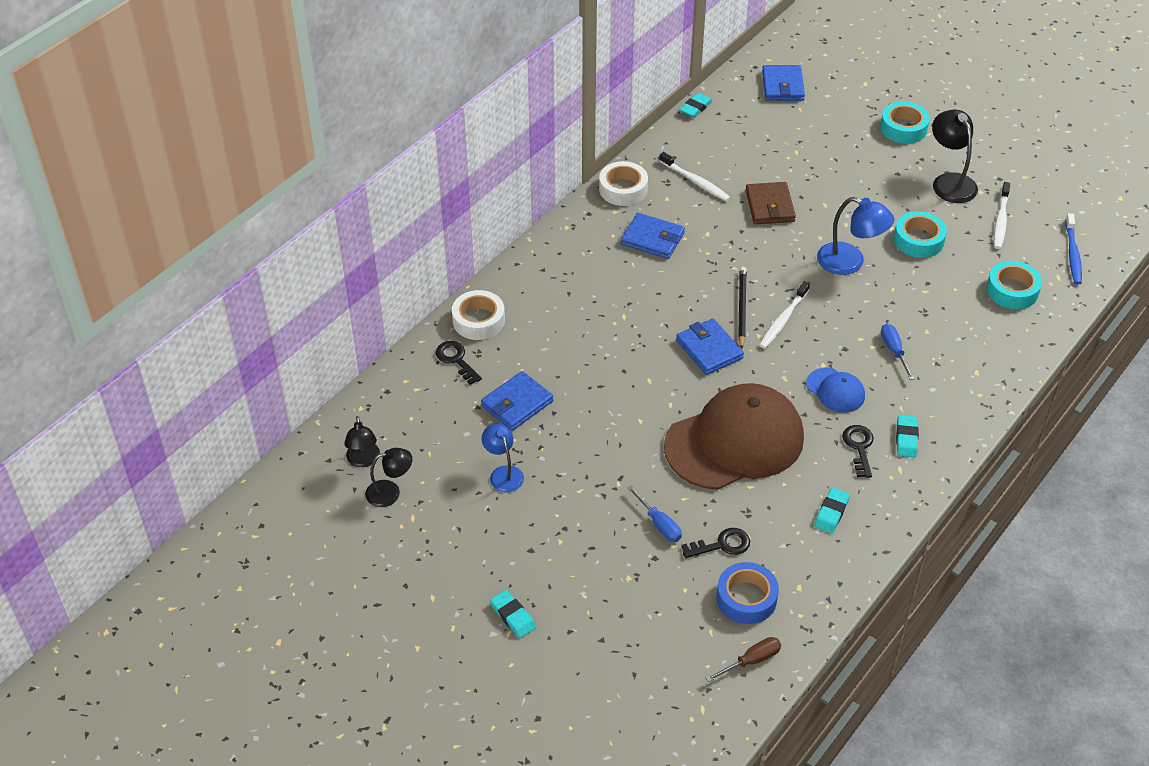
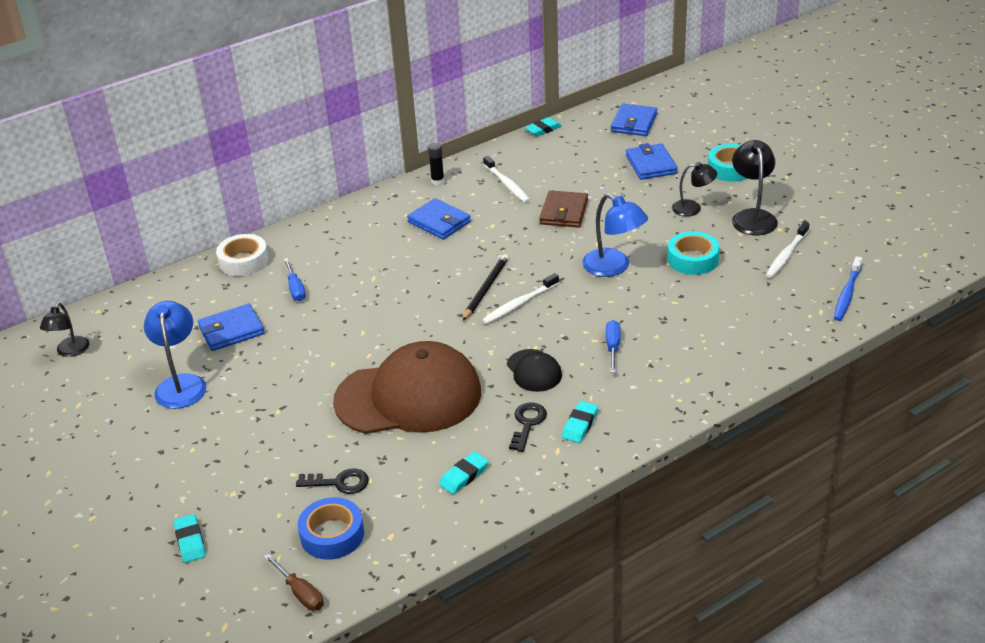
camera: 20 degrees right, 10 degrees down
black lamp [365,448,412,507] -> black lamp moved to [672,162,717,216]
black key [436,341,482,385] -> none
blue lamp [481,424,524,492] -> blue lamp [144,301,206,409], size x1.54
turquoise eraser [490,590,536,638] -> turquoise eraser moved to [174,514,206,563]
white tape [599,161,648,206] -> black glue stick [428,143,444,185]
blue screwdriver [627,485,682,542] -> blue screwdriver moved to [284,258,306,301]
blue wallet [676,318,744,375] -> blue wallet moved to [626,143,678,180]
brown screwdriver [706,637,781,682] -> brown screwdriver turned 60 degrees clockwise [264,554,324,611]
blue cap [806,368,865,413] -> black cap [507,349,562,392]
turquoise tape [986,261,1042,309] -> none

